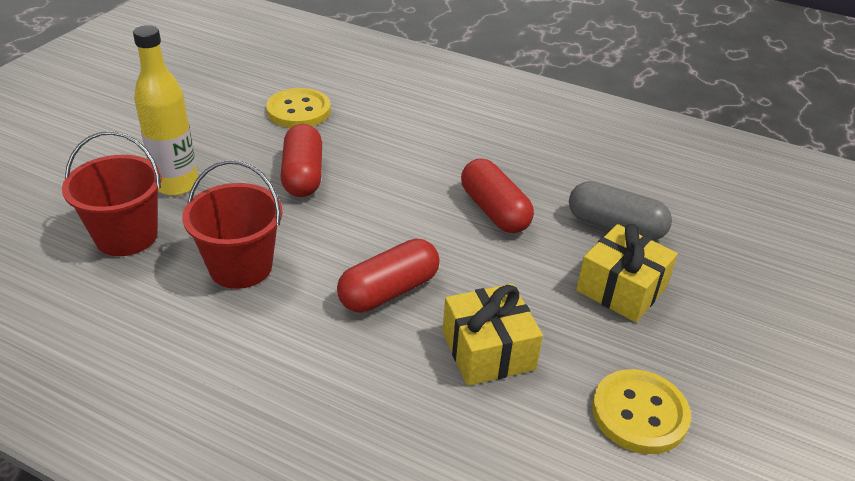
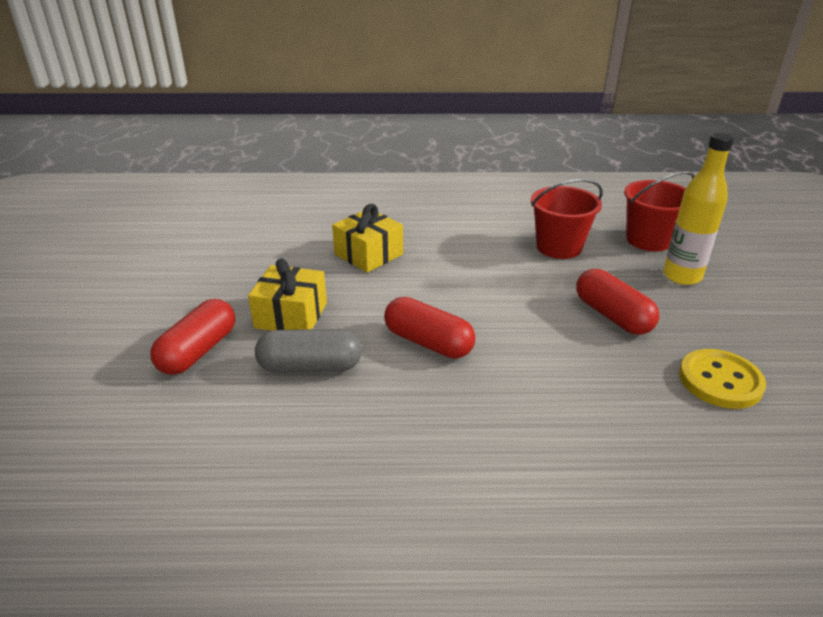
camera: 155 degrees right, 5 degrees down
red capsule [337,239,440,313] -> red capsule moved to [150,299,235,375]
yellow button [592,369,691,454] -> none

